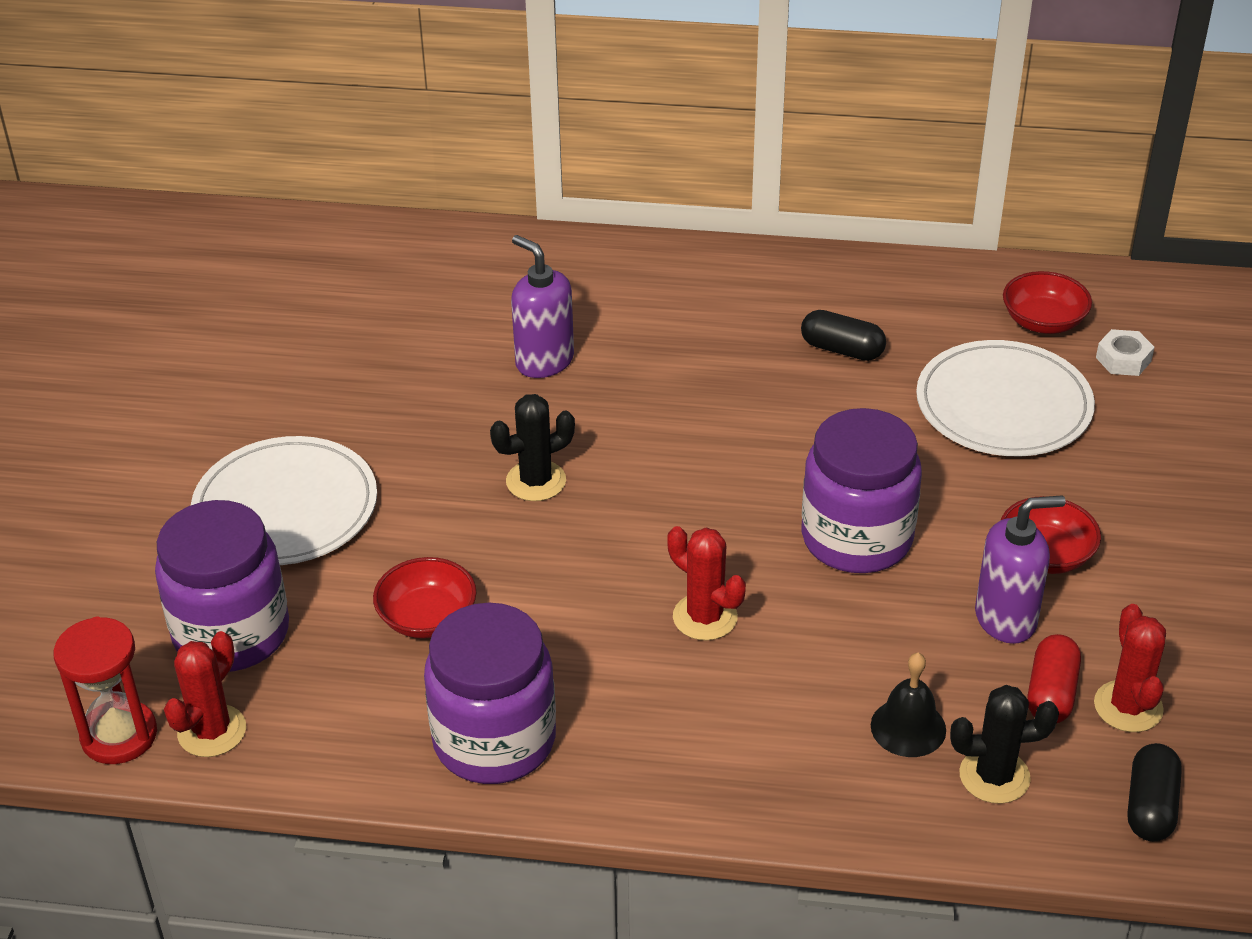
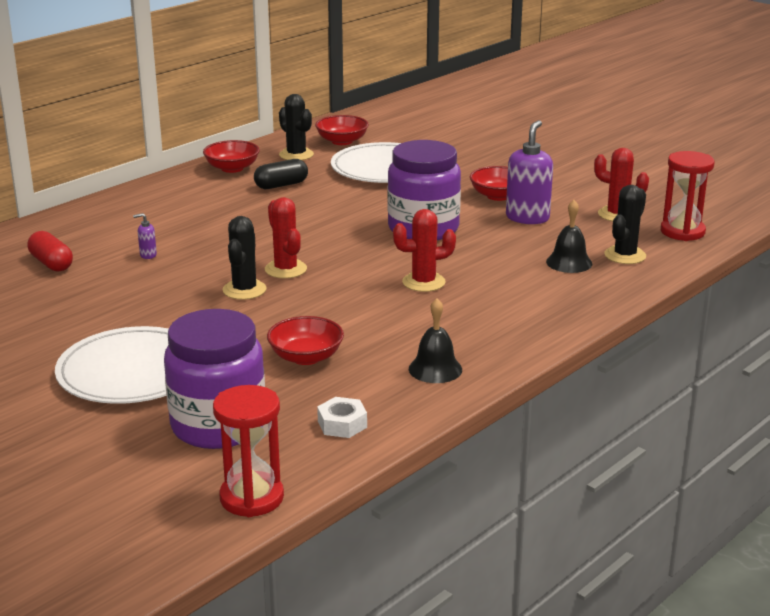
camera: 55 degrees left, 15 degrees down
red cactus [164,631,246,757] -> red cactus moved to [265,197,307,278]
purple jar [424,603,556,784] -> black bell [409,298,462,383]
purple soap dispenser [511,235,574,378] -> purple soap dispenser [133,213,157,259], size x0.44
red capsule [1027,634,1081,723] -> red capsule moved to [27,231,73,272]
white nut [1096,329,1154,376] -> white nut moved to [317,397,367,438]
black capsule [1128,743,1182,842] -> red hourglass [661,151,715,241]
none -> red bowl [203,140,260,173]
none -> black cactus [279,94,314,160]

